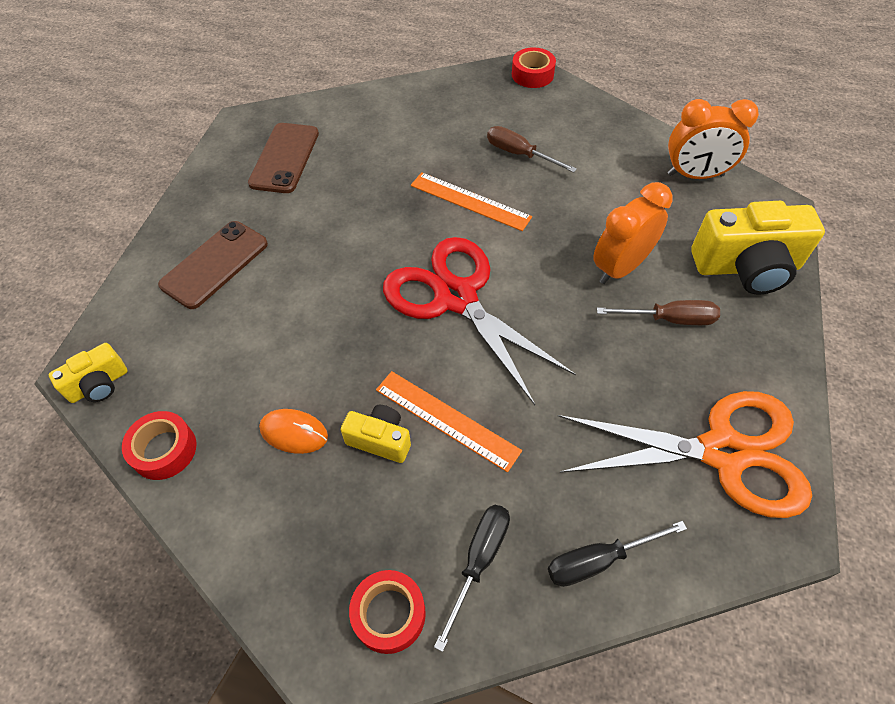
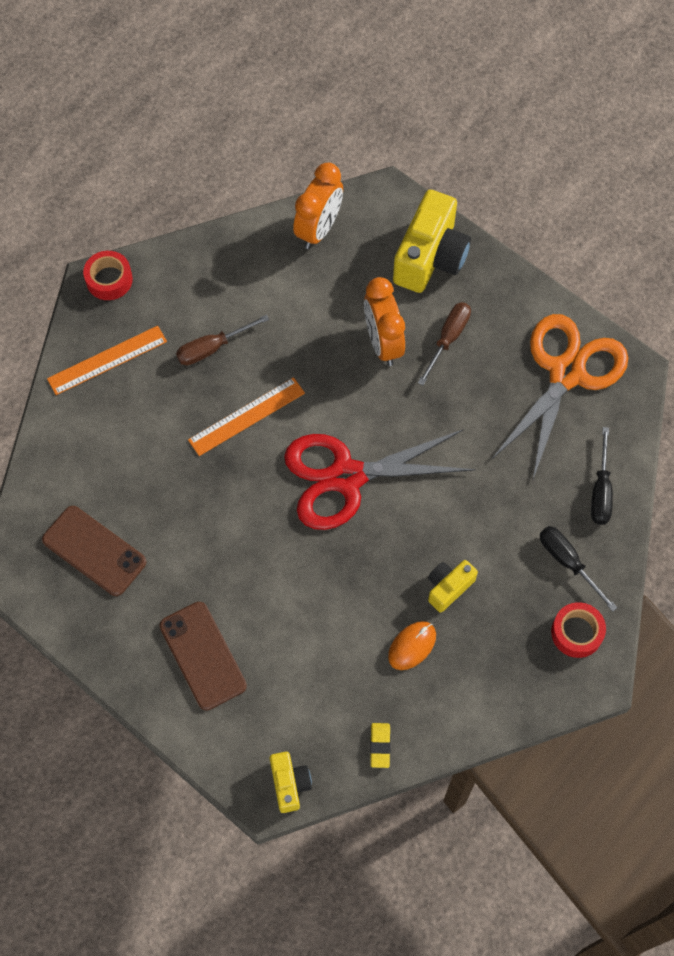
camera: 65 degrees left, 10 degrees up
red tape [122,411,196,480] -> yellow eraser [370,723,391,768]
orange ruler [376,371,522,472] -> orange ruler moved to [47,326,167,395]

